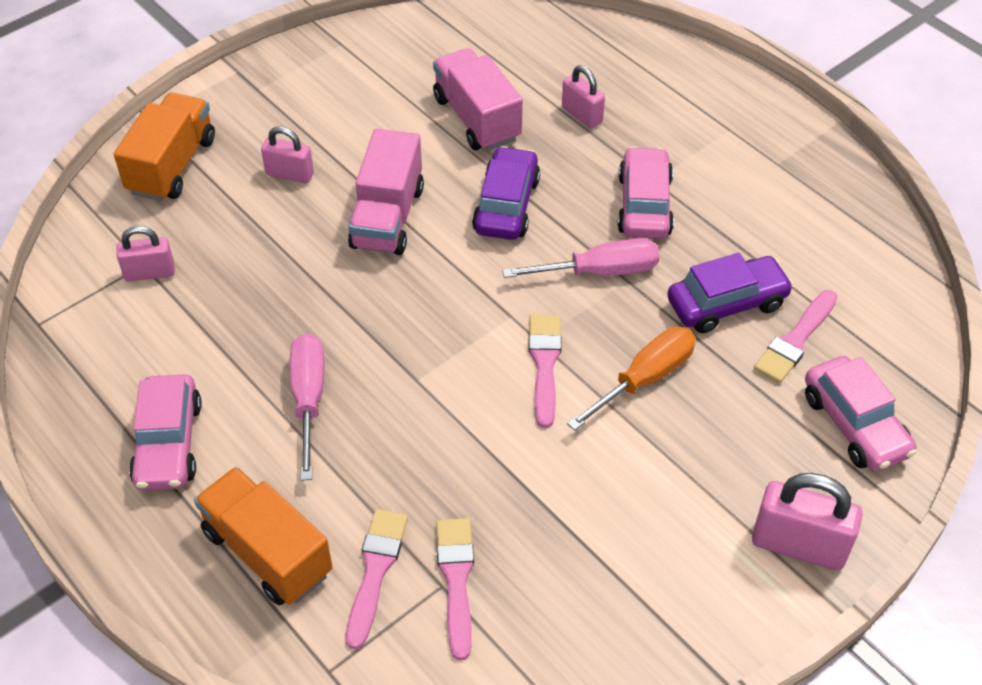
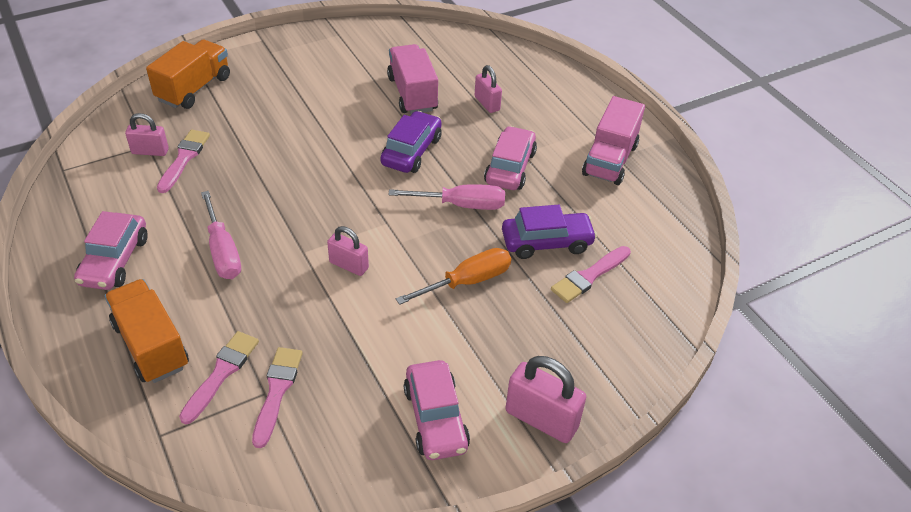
camera: 10 degrees right, 5 degrees down
pink padlock [261,126,314,184] -> pink padlock moved to [327,226,369,276]
pink screwdriver [290,334,324,481] -> pink screwdriver turned 150 degrees clockwise [201,191,241,279]
pink truck [348,129,424,255] -> pink truck moved to [582,96,645,185]
pink brush [529,315,562,428] -> pink brush moved to [157,130,210,193]
pink car [805,356,917,471] -> pink car moved to [404,360,470,460]

